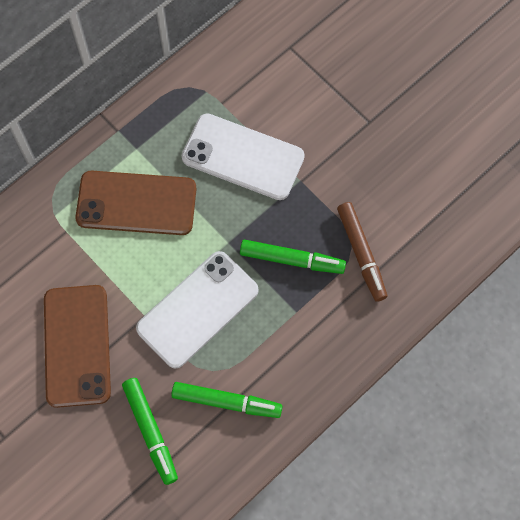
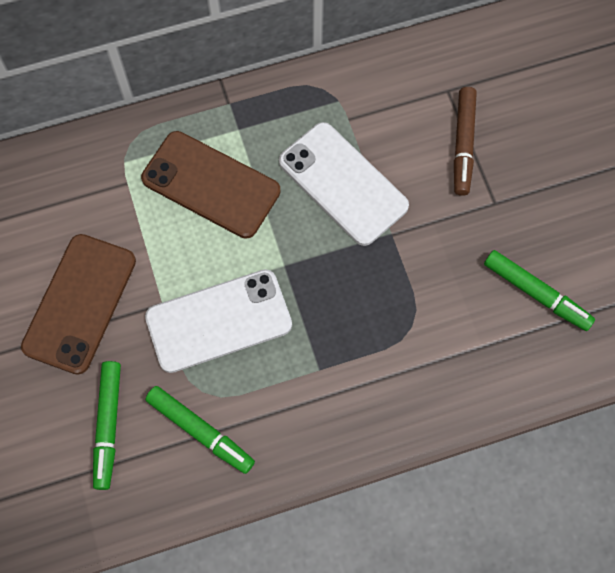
camera: 25 degrees right, 0 degrees up
green marker [240,240,346,274] -> green marker moved to [484,250,595,331]
brown marker [337,202,387,302] -> brown marker moved to [454,87,477,196]

